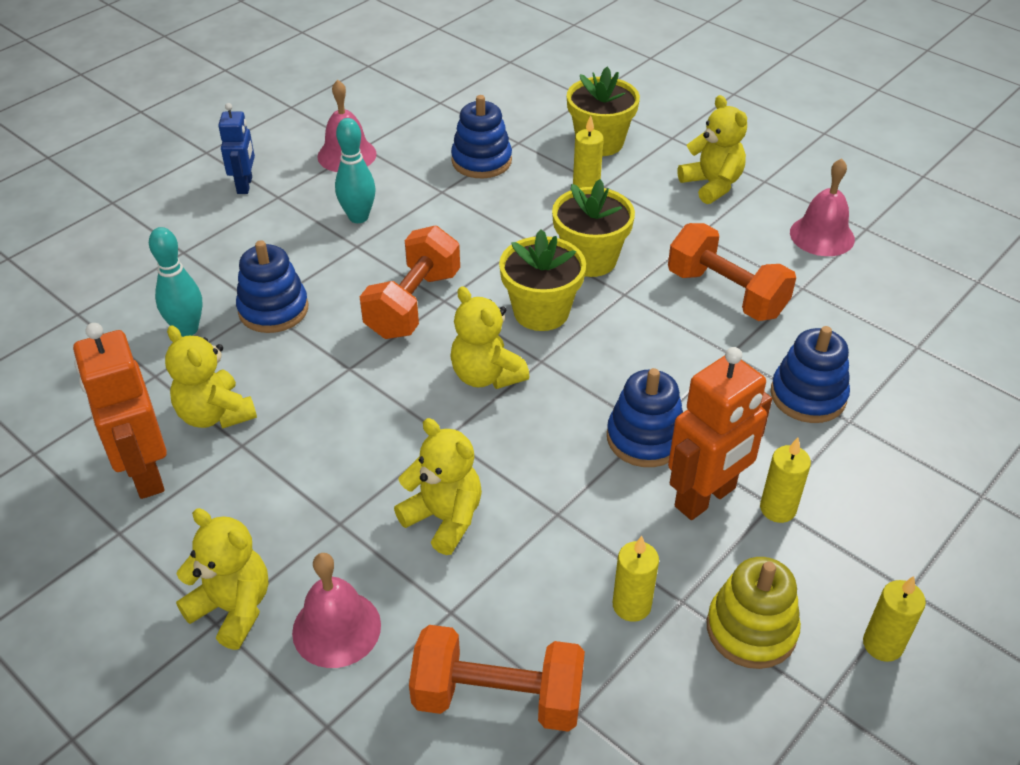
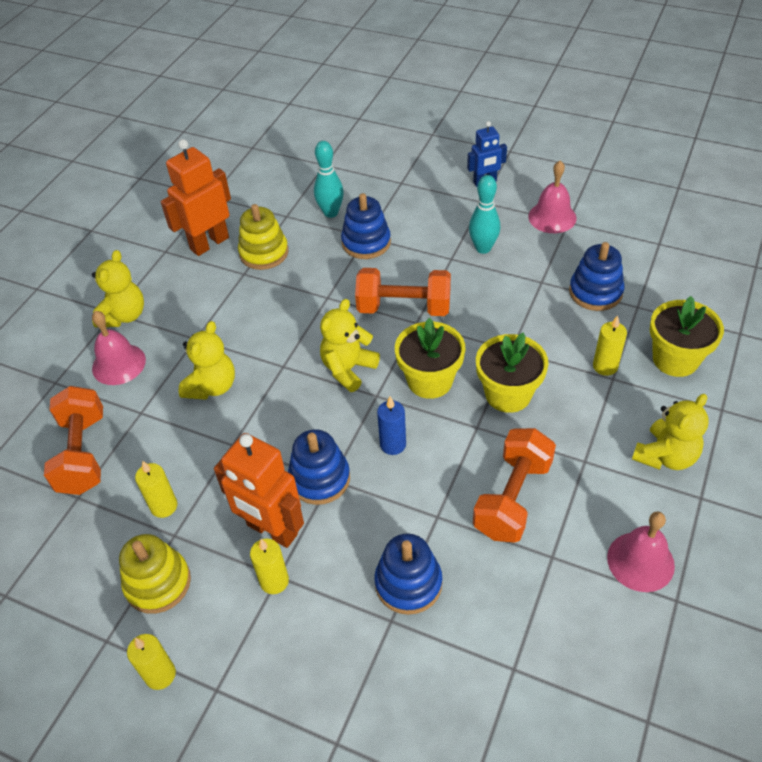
camera: 75 degrees right, 5 degrees up
yellow teddy bear [165,326,257,429] -> yellow stacking toy [238,204,288,270]
none -> blue candle [377,397,406,455]

